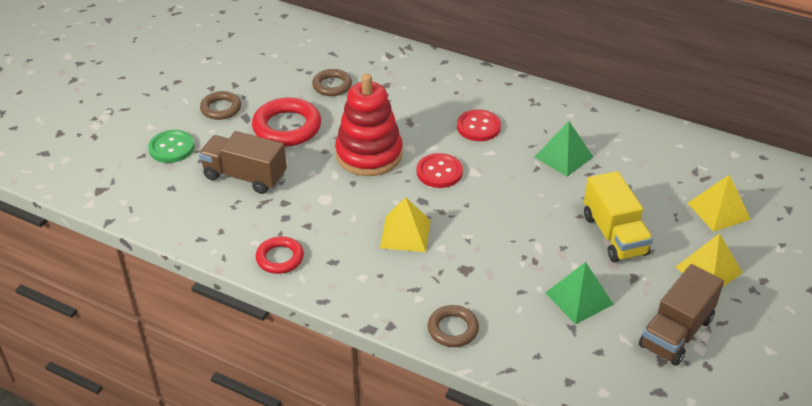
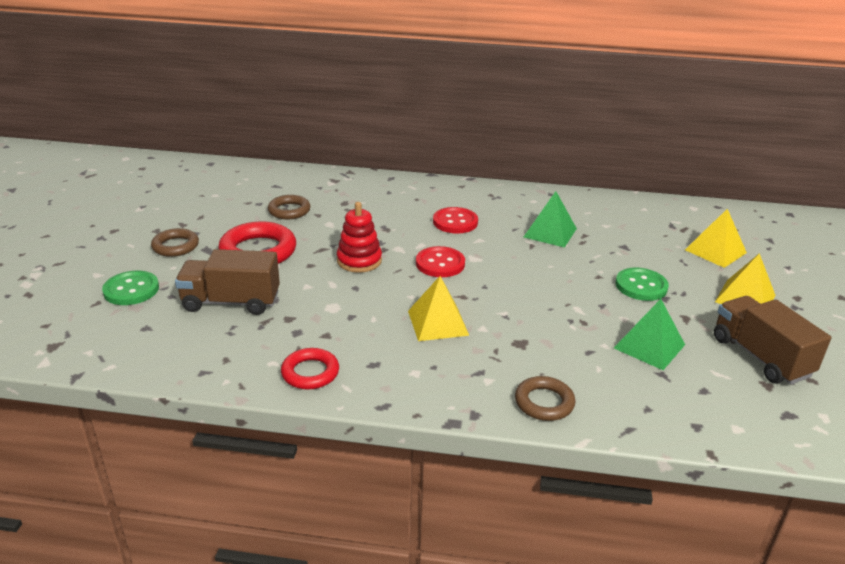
camera: 20 degrees left, 10 degrees down
red stacking toy [335,74,403,176] -> red stacking toy [337,202,382,273], size x0.62
yellow truck [584,171,653,263] -> green button [616,268,669,301]
brown truck [639,264,724,366] -> brown truck turned 135 degrees clockwise [714,296,831,384]

